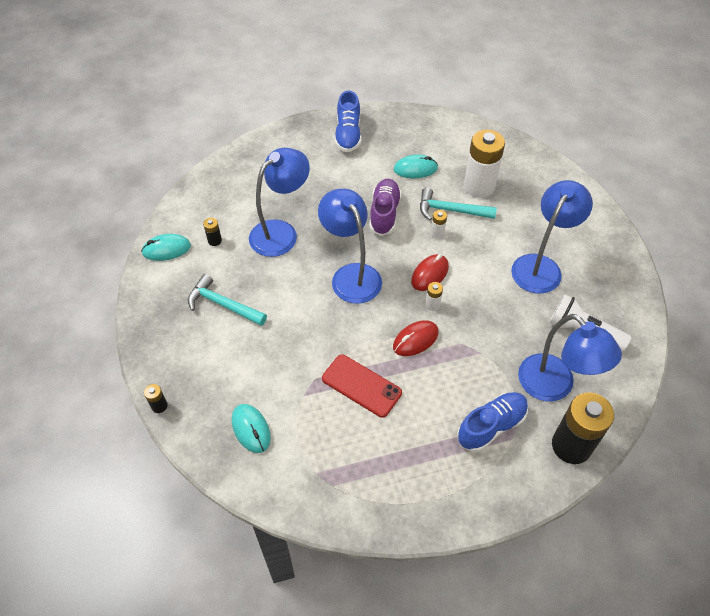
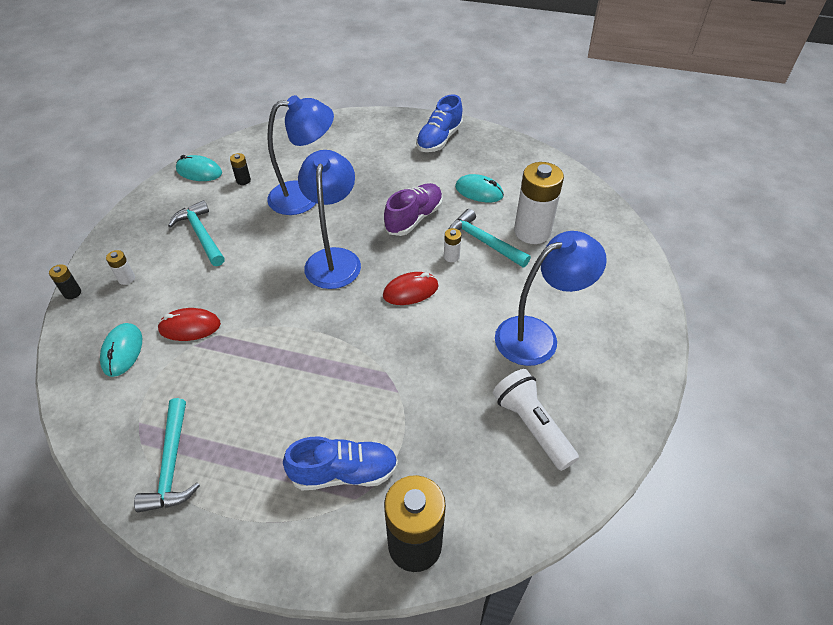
camera: 30 degrees right, 5 degrees down
red phone [322,354,402,418] -> none
red mouse [393,320,439,356] -> red mouse moved to [157,308,221,341]
white battery [425,282,443,311] -> white battery moved to [106,250,135,285]
blue lamp [518,314,622,401] -> none
none -> turquoise hammer [134,398,200,512]

